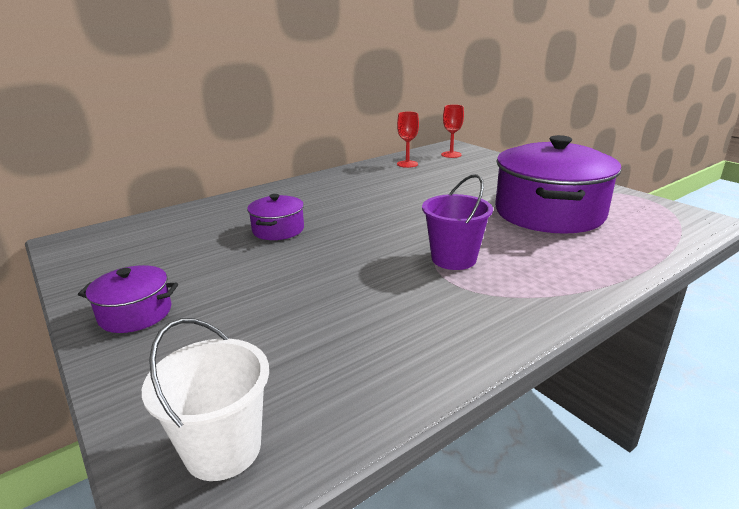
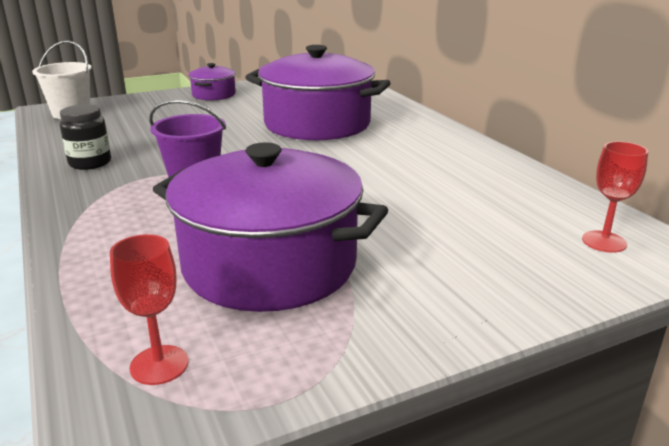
camera: 100 degrees right, 0 degrees up
purple pot [247,194,304,240] -> purple pot [245,45,390,141], size x2.14
red goblet [397,112,419,168] -> red goblet moved to [110,234,188,385]
none -> black jar [60,104,111,170]

